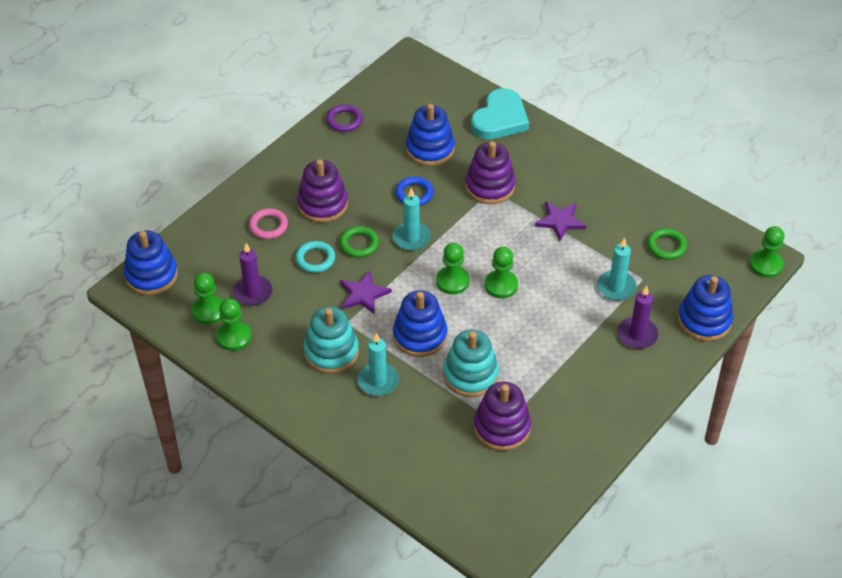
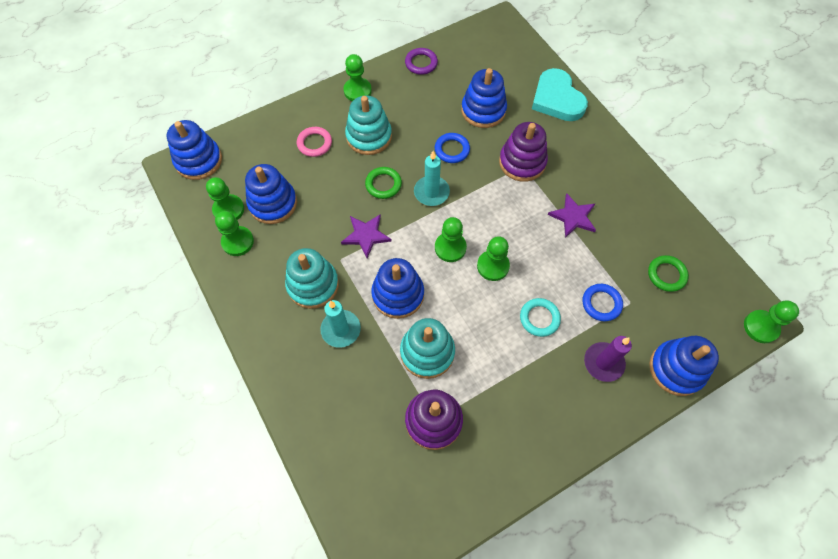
camera: 20 degrees right, 15 degrees up
purple candle [233,243,273,306] -> blue stacking toy [245,164,297,224]
turquoise ring [295,241,335,273] -> turquoise ring moved to [520,298,561,337]
purple stacking toy [297,159,348,223] -> turquoise stacking toy [345,95,392,155]
turquoise heart [471,88,529,139] -> turquoise heart turned 105 degrees clockwise [532,68,588,121]
turquoise candle [597,237,637,301] -> blue ring [583,284,623,321]
none -> green pawn [344,54,372,101]

